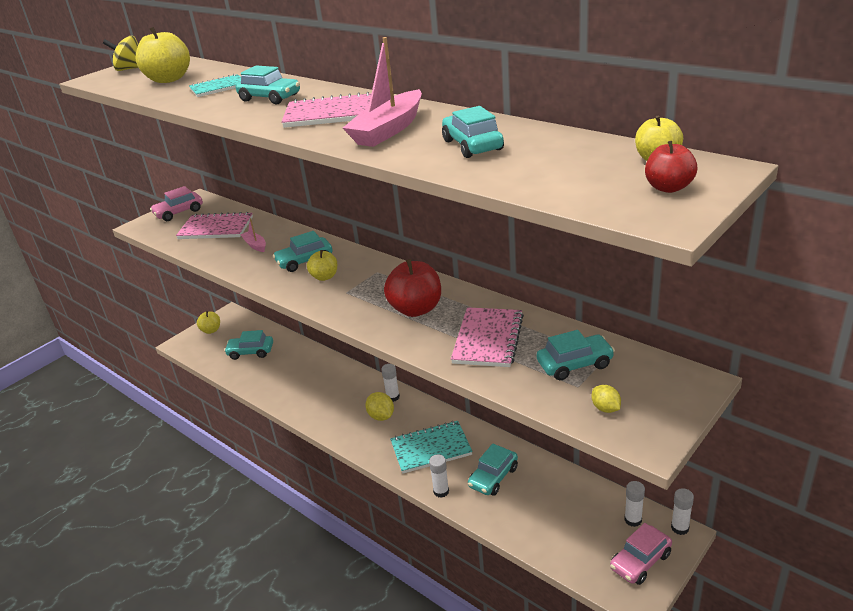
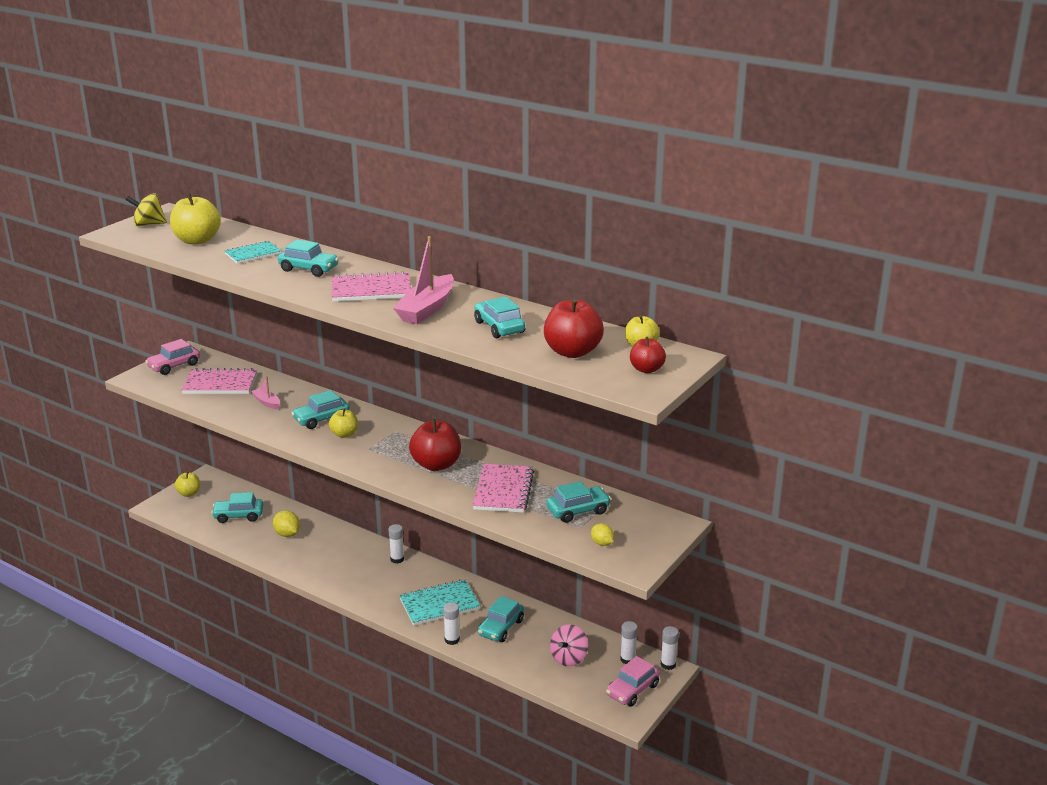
camera: 10 degrees left, 5 degrees down
yellow lemon [365,392,394,421] -> yellow lemon moved to [273,510,300,537]
none -> red apple [544,299,604,358]
none -> pink spinning top [550,624,588,666]

